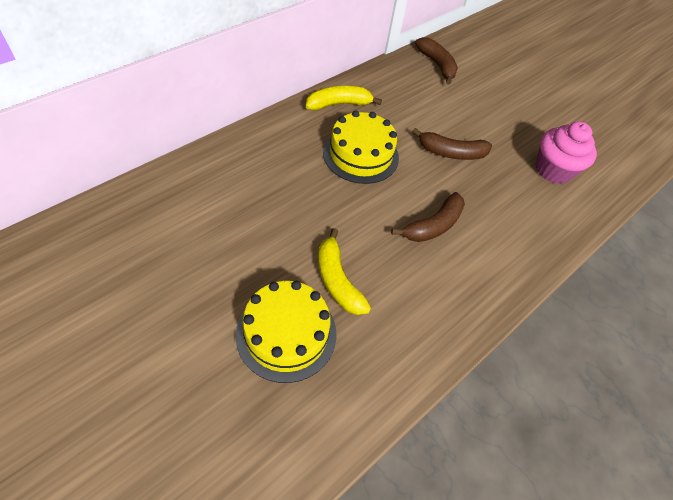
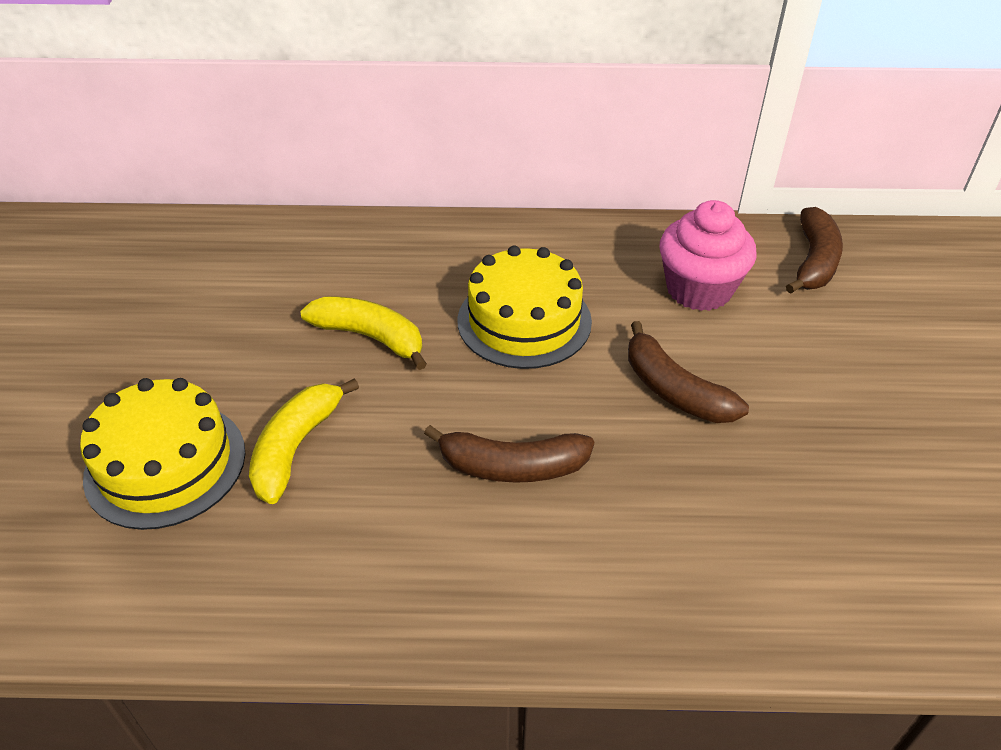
camera: 50 degrees right, 10 degrees down
yellow banana [306,86,382,111] -> yellow banana moved to [300,296,427,370]
pink cupcake [536,122,597,184] -> pink cupcake moved to [659,200,757,311]

